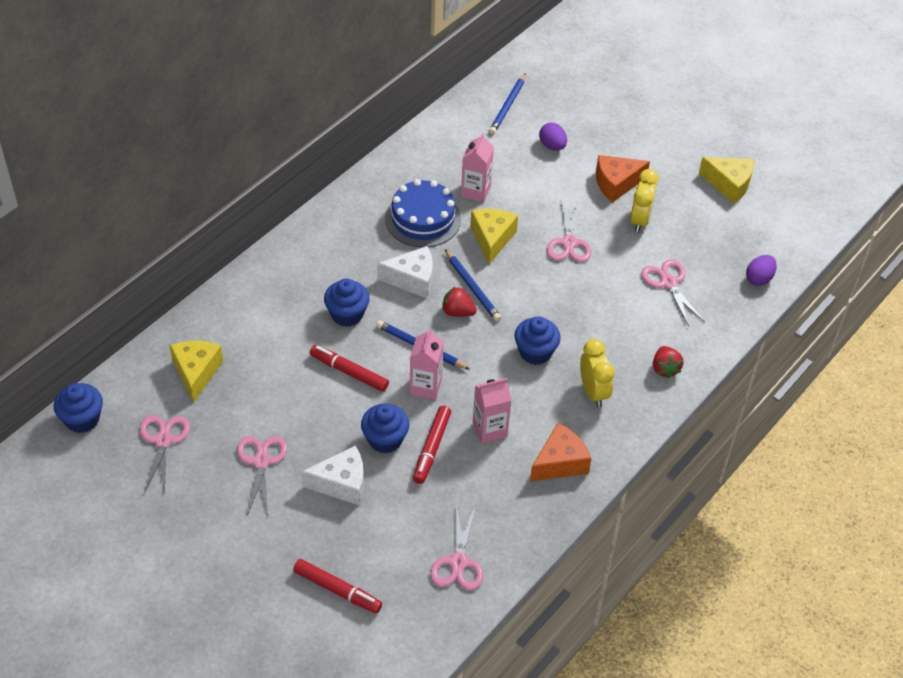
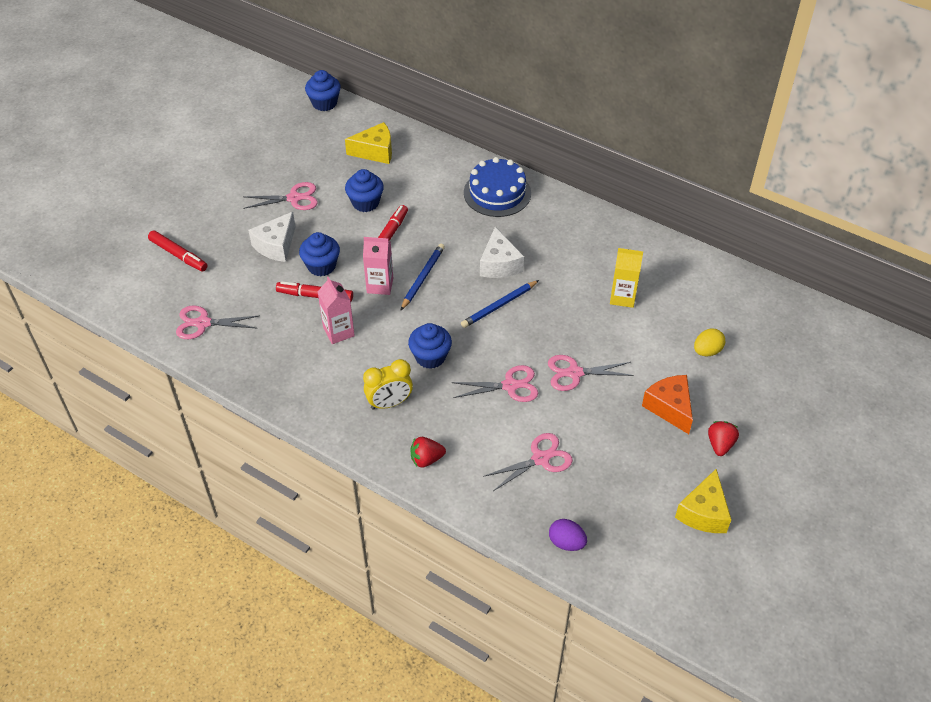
camera: 85 degrees right, 0 degrees up
pink scissors [140,415,190,493] -> pink scissors moved to [452,365,538,402]
red marker [293,559,382,613] -> red marker turned 75 degrees counterclockwise [148,230,208,272]
white cheese [302,446,364,505] -> white cheese turned 45 degrees clockwise [248,212,296,262]
blue cupcake [324,278,370,327] -> blue cupcake moved to [345,169,384,212]
blue cake [385,179,461,247] -> blue cake moved to [464,157,531,217]
red strawberry [442,287,477,317] -> red strawberry moved to [708,421,739,456]
pink carton [461,133,494,202] -> yellow carton [610,248,643,308]
yellow cheese [470,209,518,264] -> none
blue pencil [489,73,526,134] -> none
orange cheese [530,423,592,481] -> none
purple egg [539,123,567,150] -> yellow egg [694,328,725,356]
yellow clock [630,169,659,233] -> none

